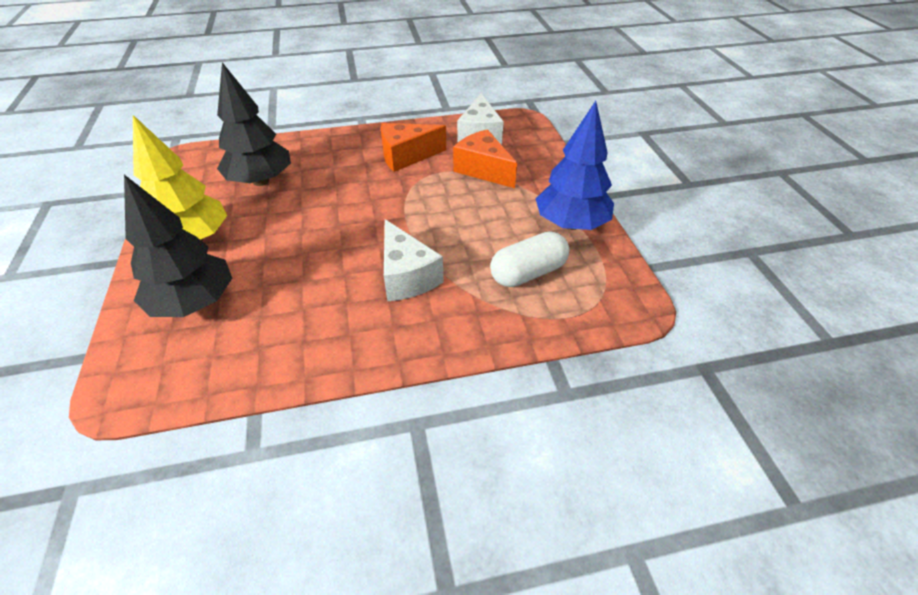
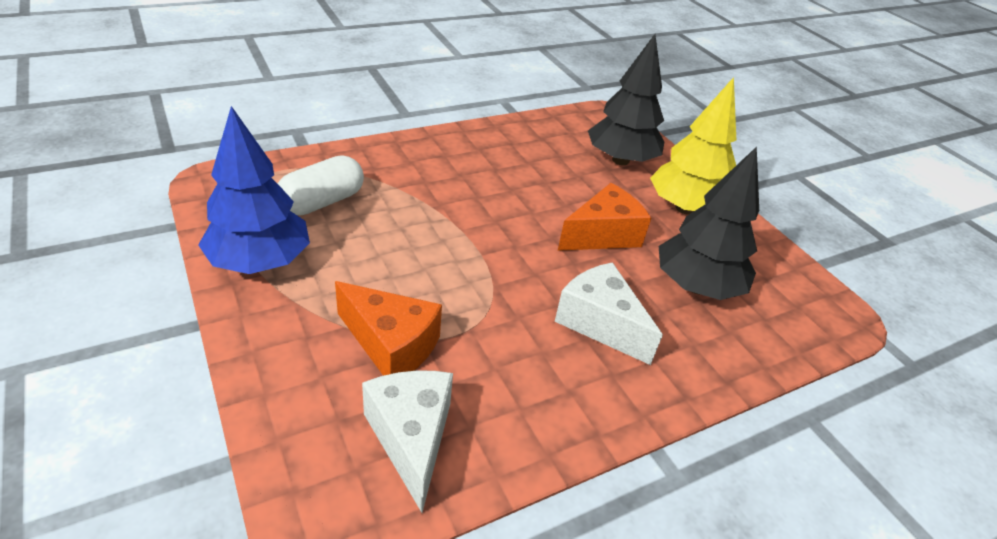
camera: 160 degrees right, 5 degrees down
orange cheese [381,123,446,172] -> orange cheese moved to [558,183,651,251]
white cheese [384,219,444,302] -> white cheese moved to [555,262,663,365]

